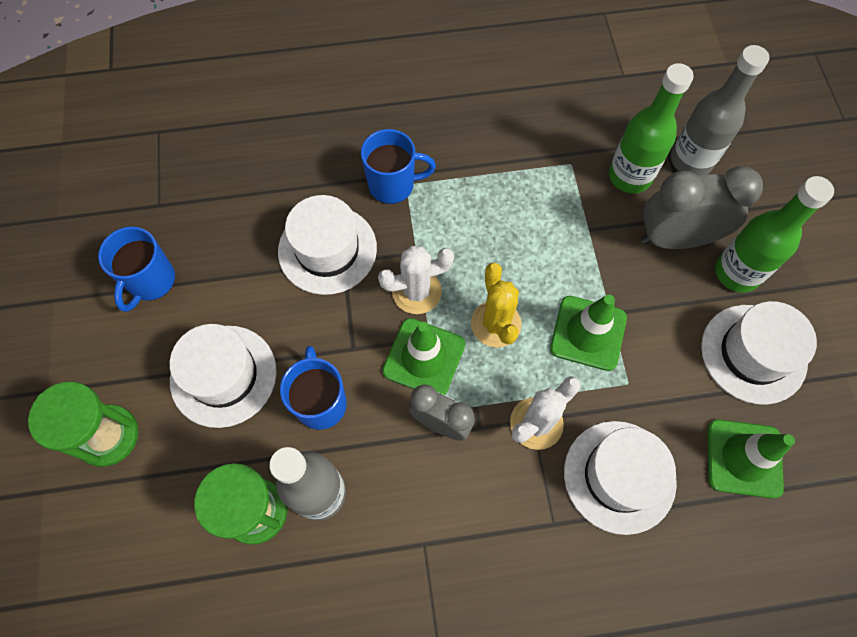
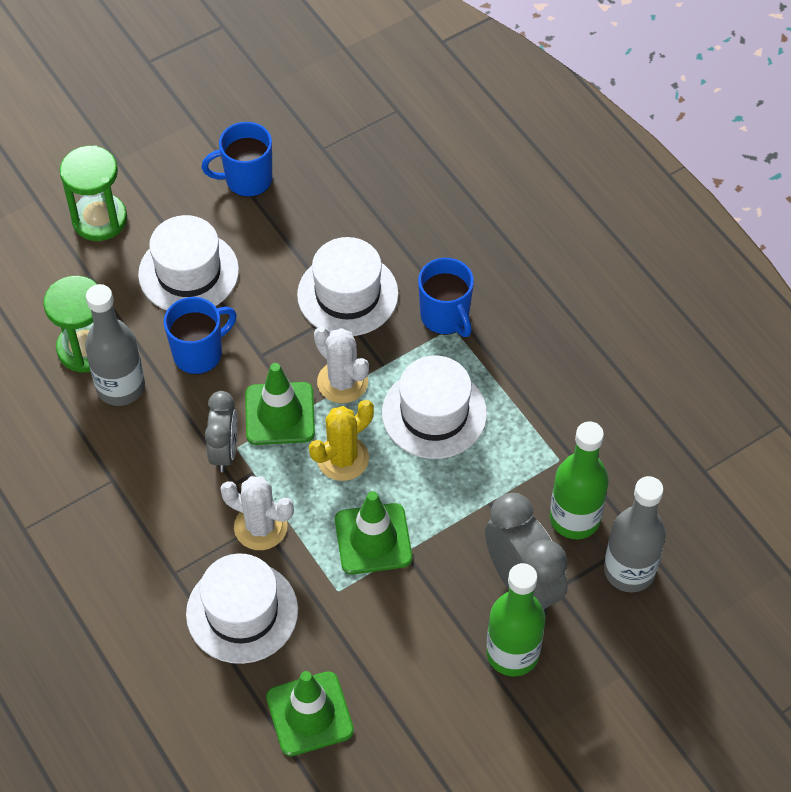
camera: 65 degrees right, 10 degrees down
white hat [701,301,817,405] -> white hat moved to [382,356,487,459]

